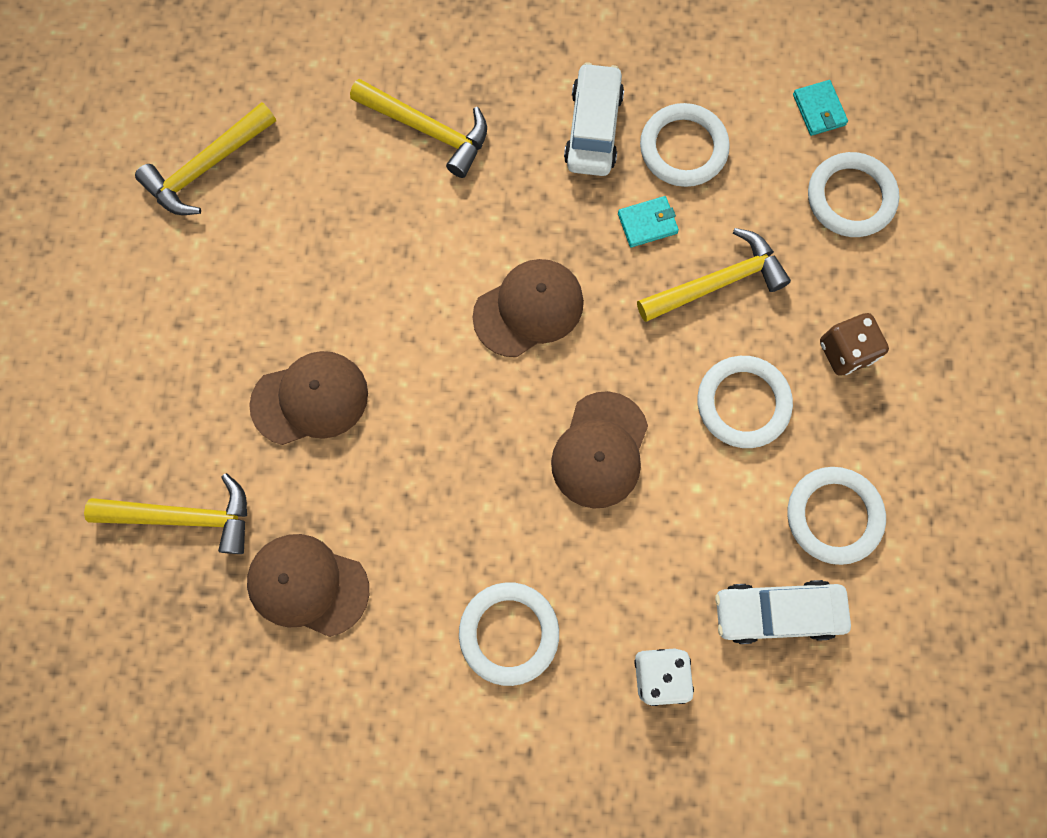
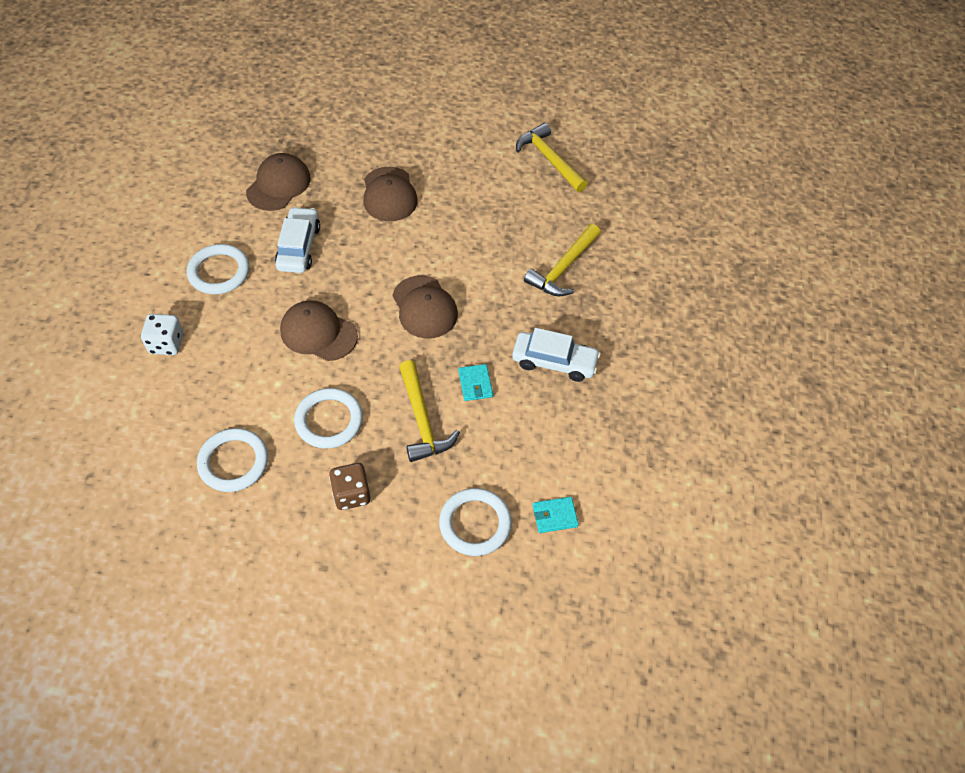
camera: 95 degrees right, 20 degrees down
yellow hammer [84,473,247,554] -> none
white ring [640,103,730,187] -> none
white car [715,580,851,644] -> white car moved to [275,206,320,273]

